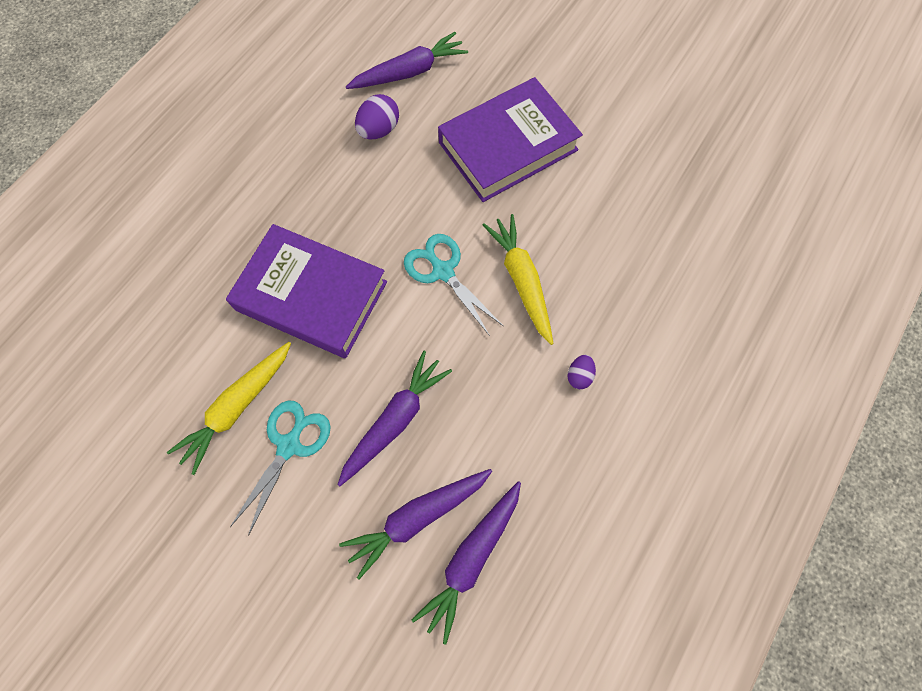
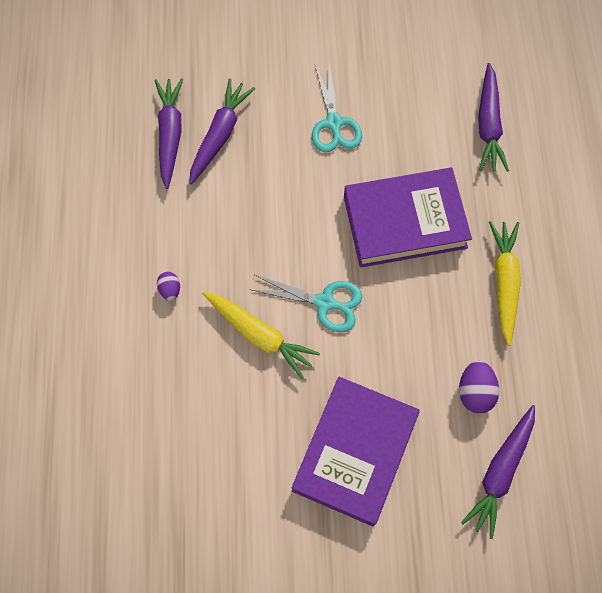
camera: 145 degrees right, 0 degrees up
yellow carrot [167,342,291,475] -> yellow carrot moved to [489,221,521,346]
purple carrot [337,351,452,486] -> purple carrot moved to [478,63,509,172]

